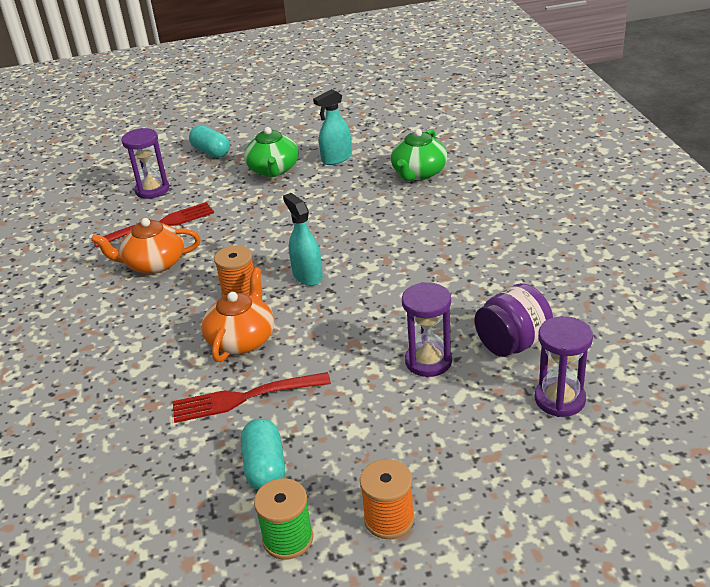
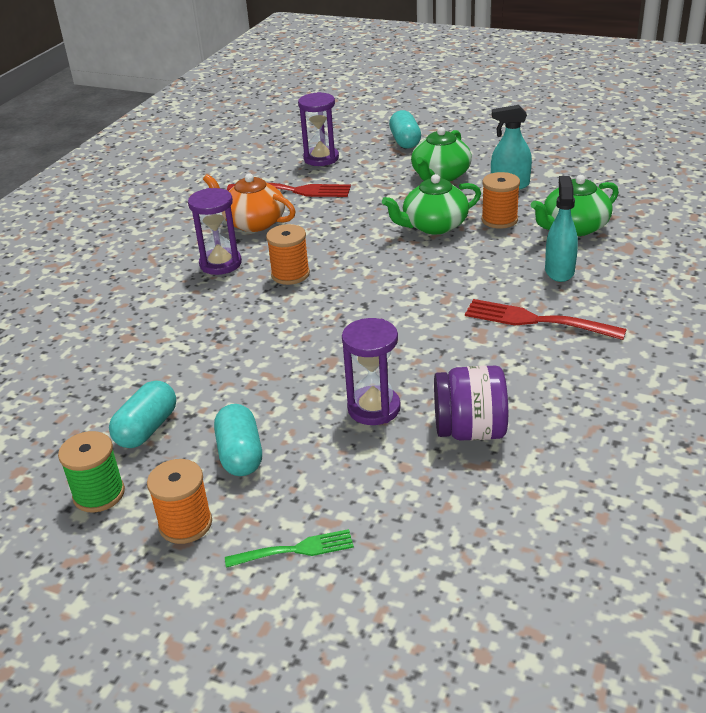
camera: 35 degrees right, 0 degrees up
red fork [172,372,331,423] -> red fork moved to [465,299,627,340]
orange teapot [202,267,274,362] -> none
turquoise spray bottle [283,193,323,286] -> turquoise spray bottle moved to [545,176,578,282]
purple hourglass [535,316,593,417] -> purple hourglass moved to [188,188,242,275]
none -> turquoise capsule [214,404,262,476]
none -> green fork [225,529,354,568]
none -> green teapot [382,174,481,234]
none -> orange spool [481,172,520,229]

